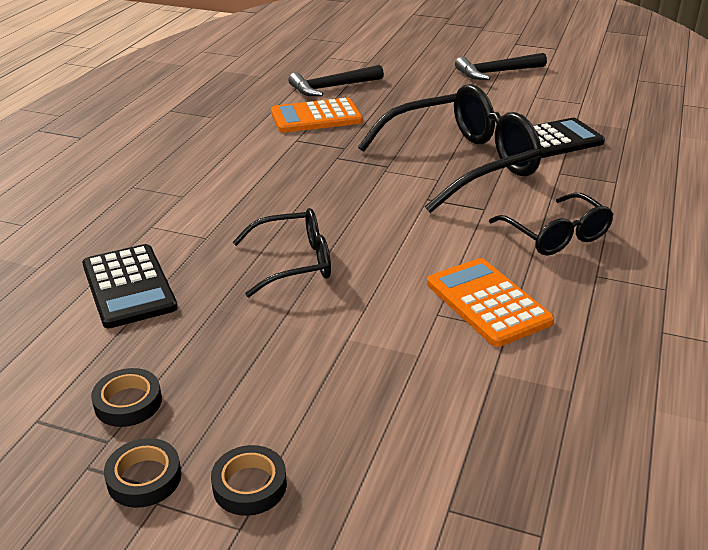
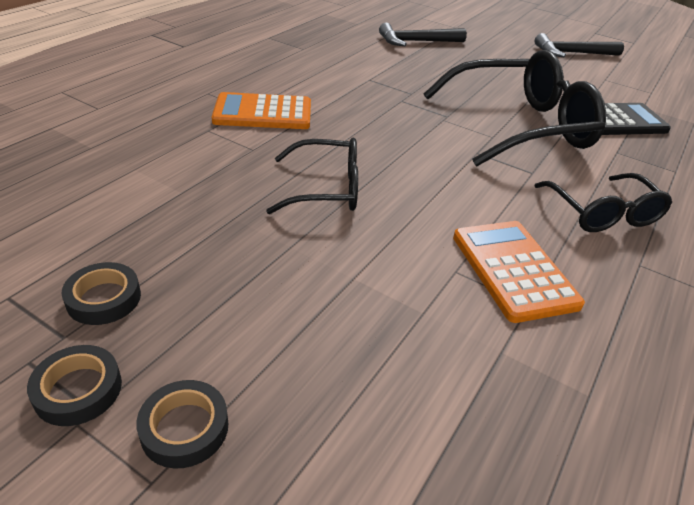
camera: 10 degrees right, 5 degrees up
black calculator [82,244,178,329] -> none
orange calculator [271,98,363,133] -> orange calculator moved to [212,92,311,129]

